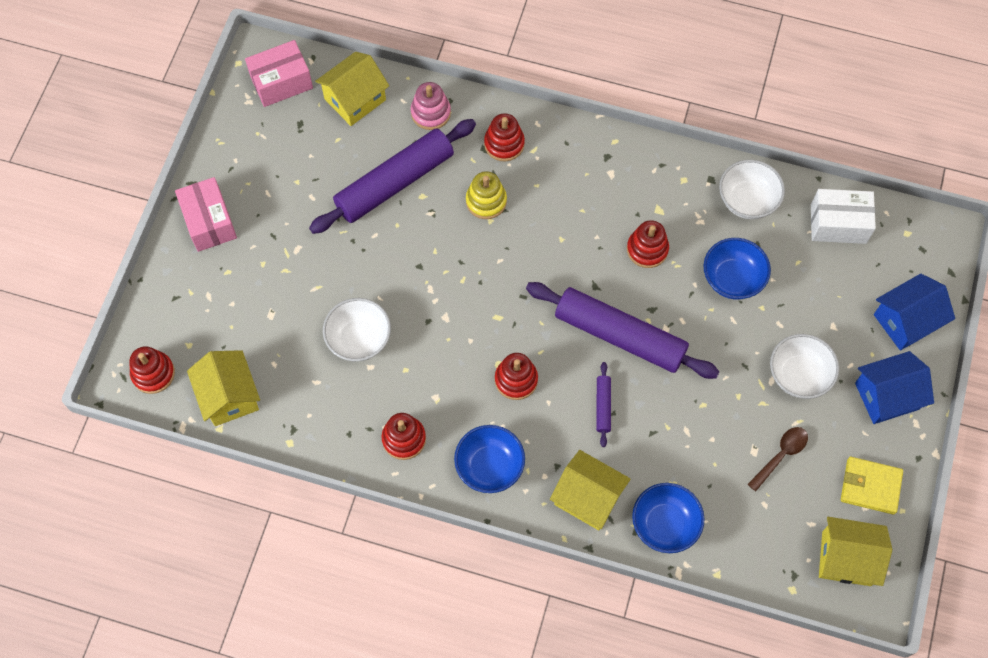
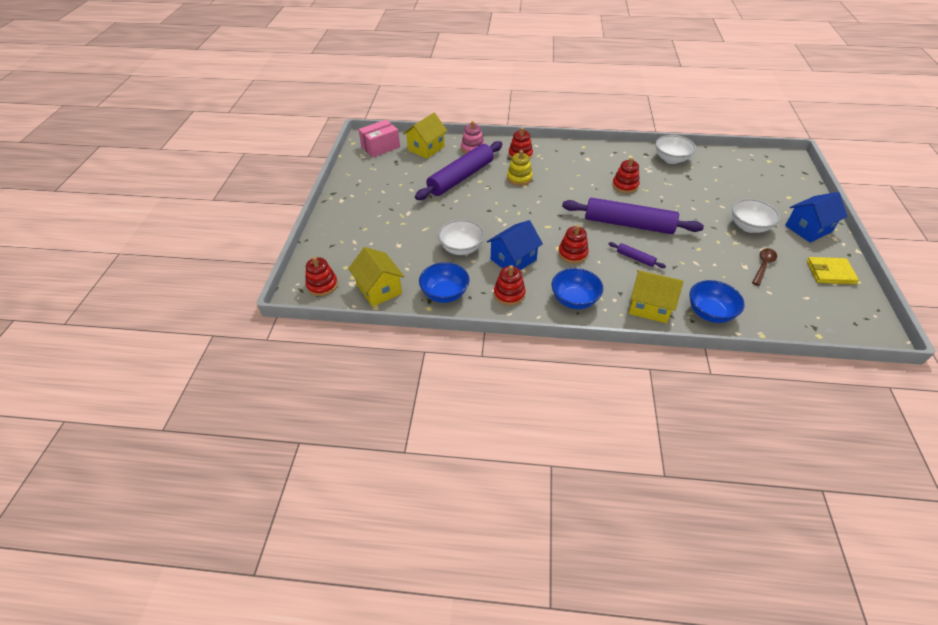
camera: 10 degrees left, 20 degrees down
pink box [175,177,237,252] -> none
purple rolling pin [596,362,611,447] -> purple rolling pin turned 45 degrees counterclockwise [609,242,666,268]
blue bowl [703,238,771,299] -> blue bowl moved to [419,262,469,303]
white box [811,189,876,244] -> none
yellow house [819,517,892,586] -> none
blue house [874,274,955,351] -> blue house moved to [487,220,543,270]

